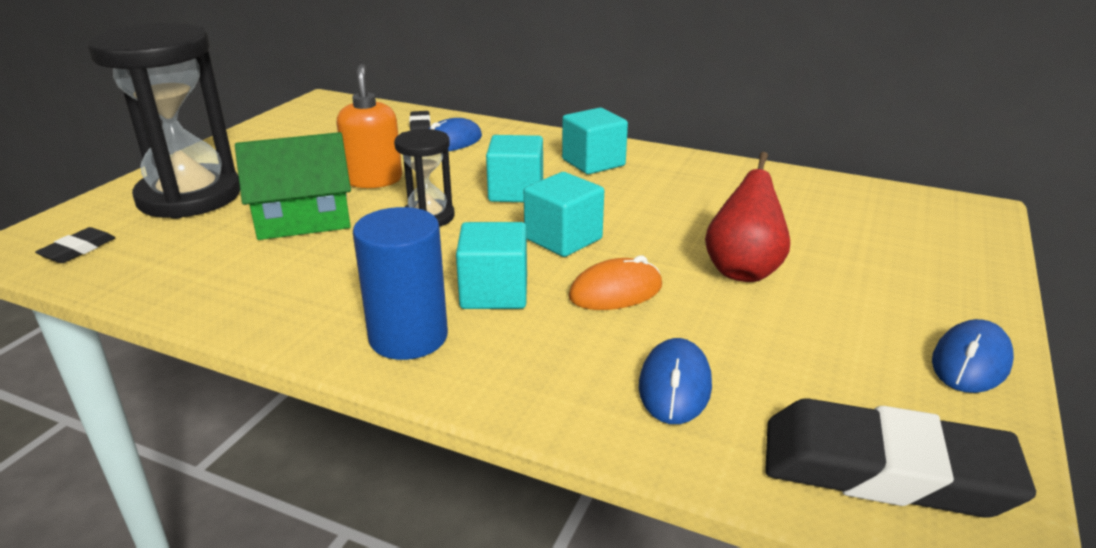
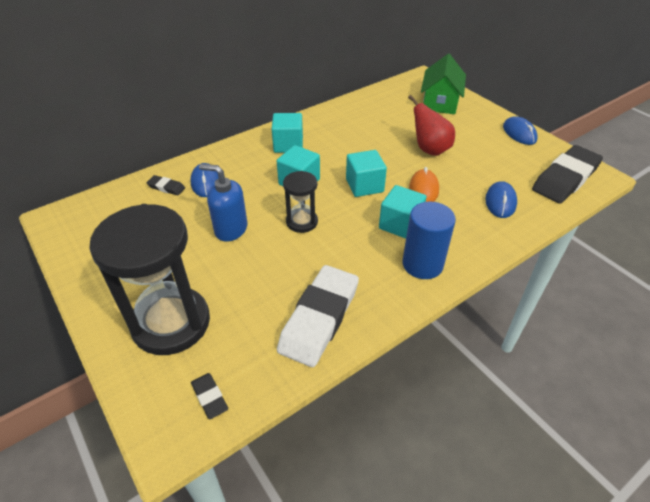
camera: 60 degrees left, 15 degrees up
green house [235,132,351,240] -> green house moved to [421,54,466,114]
orange soap dispenser [337,64,402,188] -> blue soap dispenser [199,164,247,242]
blue mouse [639,338,712,424] -> blue mouse turned 60 degrees clockwise [485,181,517,218]
none -> white eraser [277,265,359,367]

